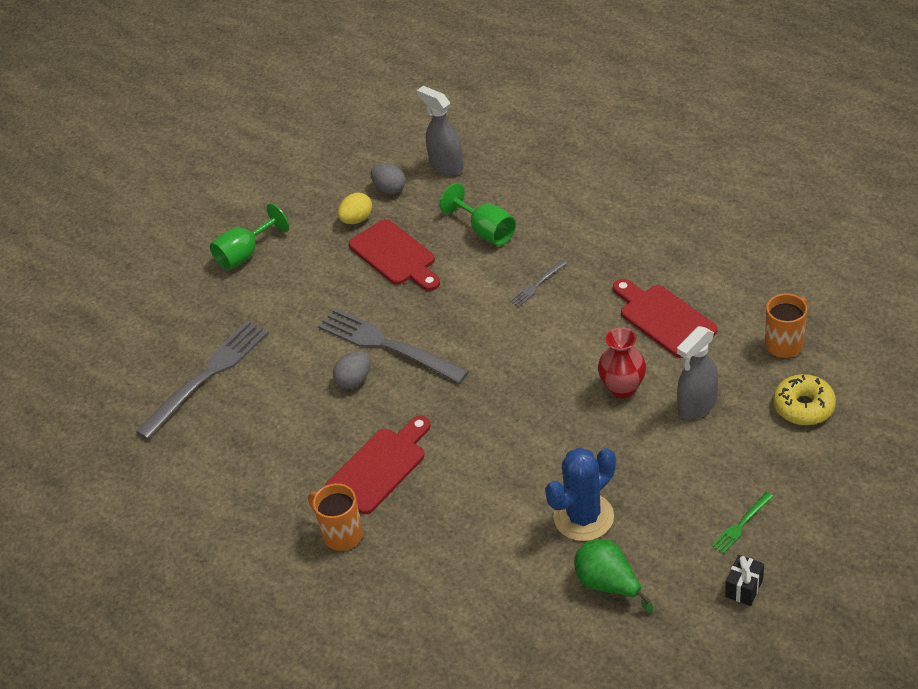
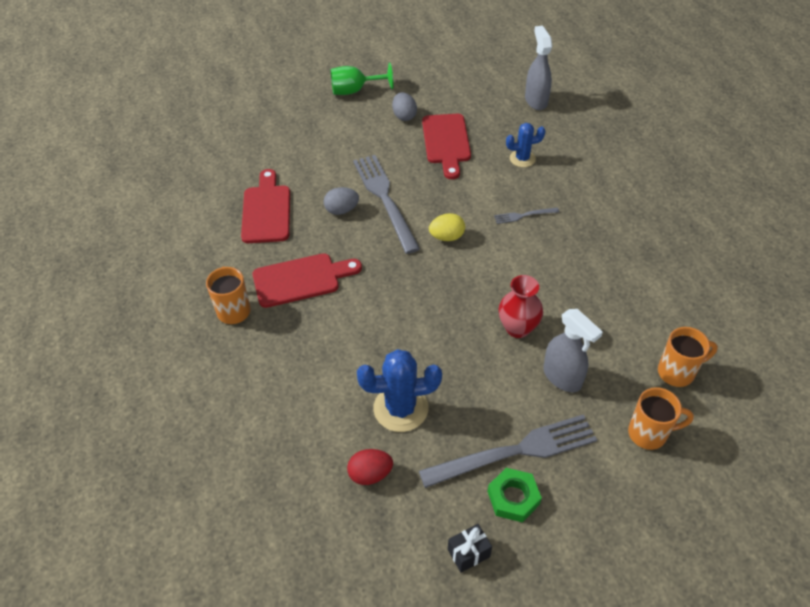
camera: 30 degrees right, 5 degrees up
grey fork [135,321,269,439] -> grey fork moved to [419,414,597,488]
yellow egg [338,193,372,224] -> yellow egg moved to [429,213,465,241]
grey egg [371,163,406,194] -> grey egg moved to [392,92,417,121]
green goblet [440,183,516,246] -> blue cactus [506,123,545,167]
green pear [574,539,653,614] -> red egg [347,449,393,485]
red cutting board [613,279,718,358] -> red cutting board moved to [241,169,290,243]
grey spray bottle [677,326,718,420] -> grey spray bottle turned 120 degrees counterclockwise [543,309,603,392]
green fork [712,492,774,554] -> green nut [487,468,542,522]
yellow donut [773,374,836,425] -> orange mug [628,387,694,450]

